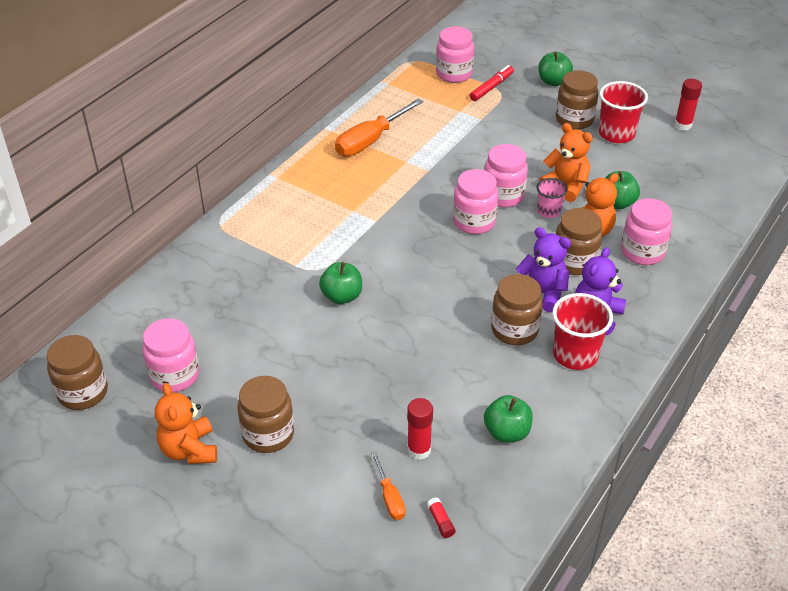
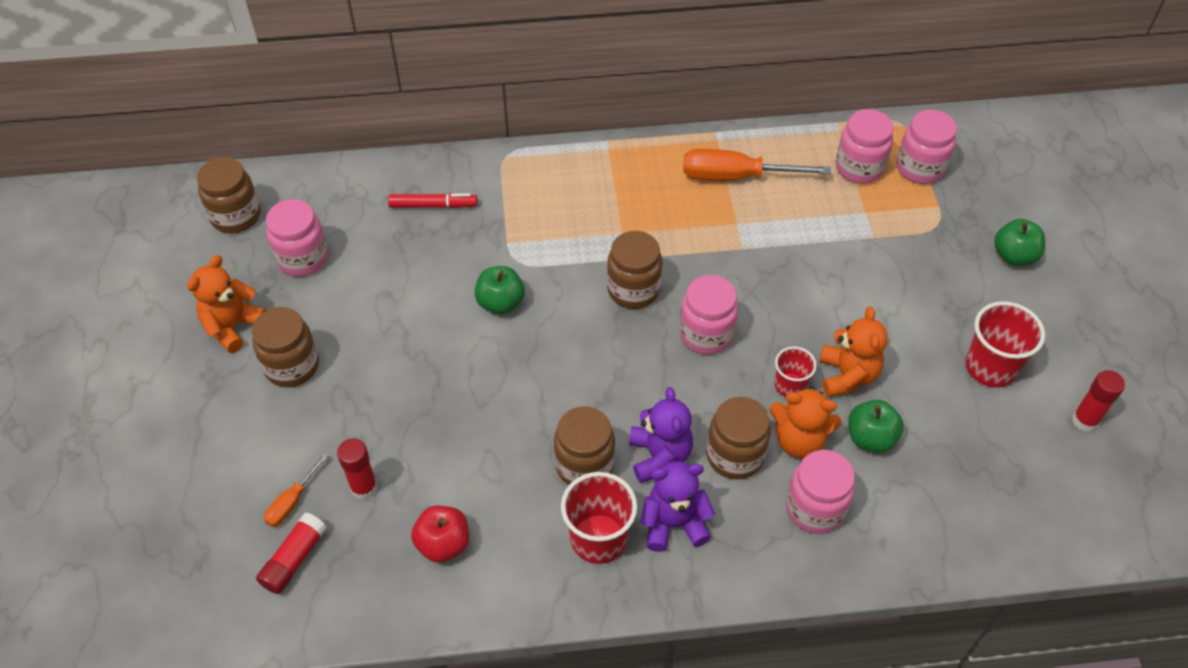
camera: 50 degrees right, 10 degrees up
red glue stick [427,498,456,538] -> red glue stick [256,513,327,594], size x1.80
red marker [470,65,514,101] -> red marker moved to [388,193,477,208]
pink jar [484,144,528,208] -> pink jar moved to [836,109,894,184]
green apple [484,395,533,443] -> red apple [411,506,469,563]
pink cup [537,178,568,218] -> red cup [775,346,817,397]
brown jar [556,70,599,130] -> brown jar moved to [607,231,663,309]

